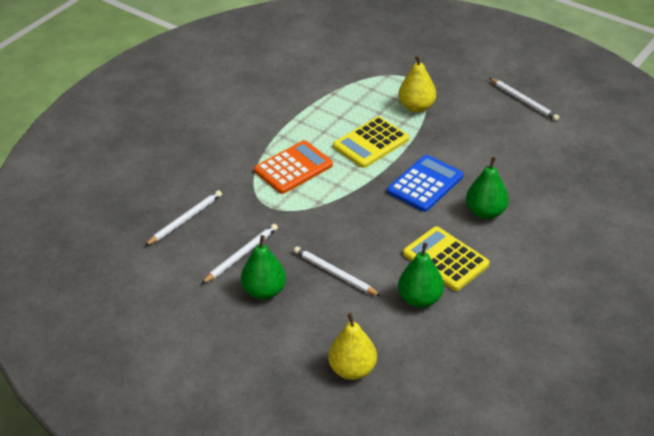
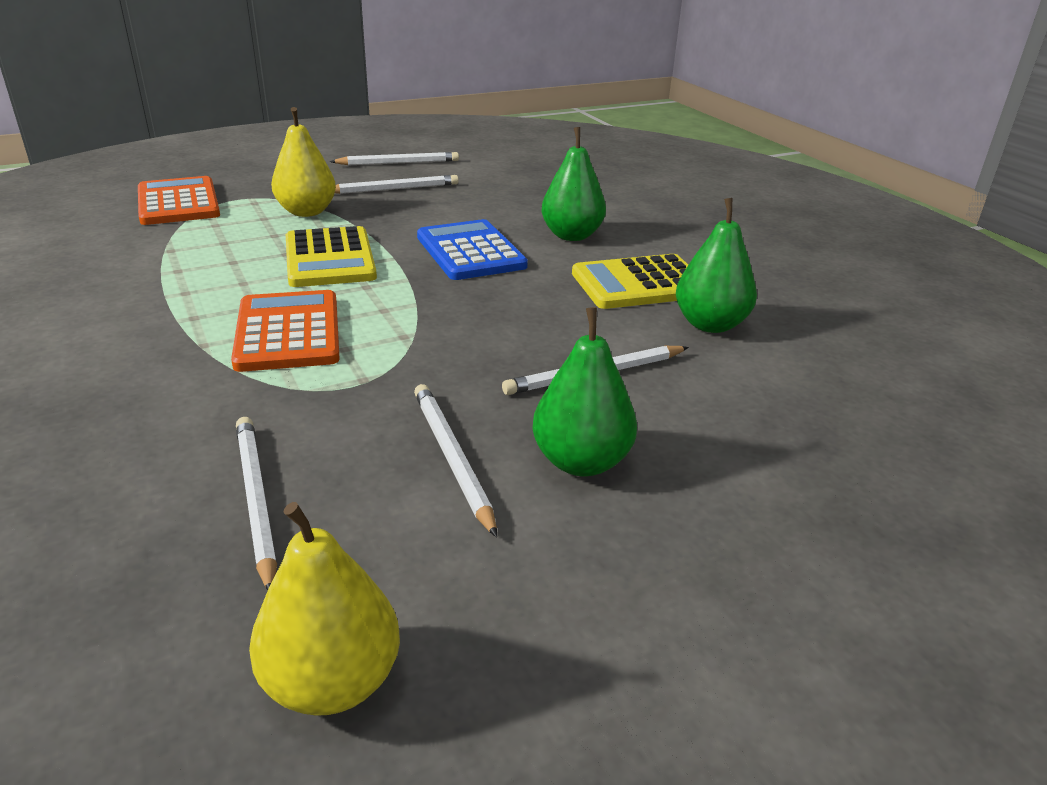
camera: 65 degrees left, 10 degrees down
yellow pear [328,313,377,380] -> yellow pear moved to [249,502,400,716]
none -> orange calculator [138,176,220,225]
none -> white pencil [335,175,459,194]

